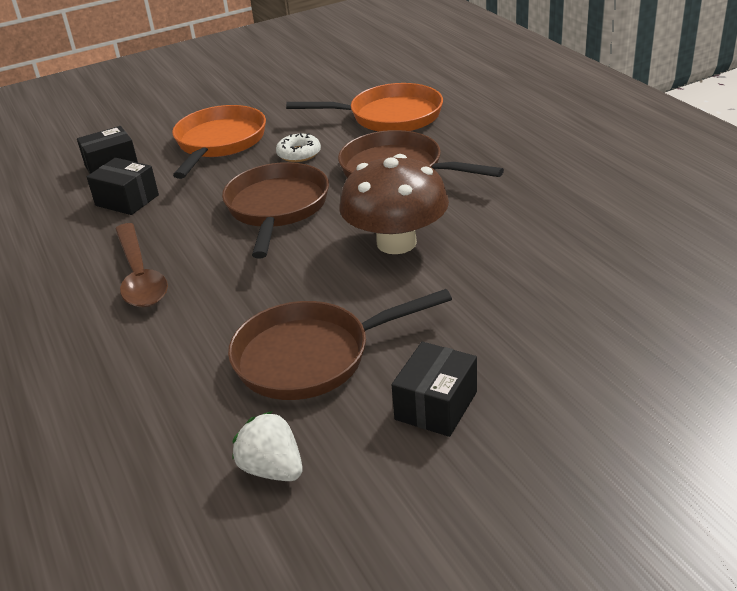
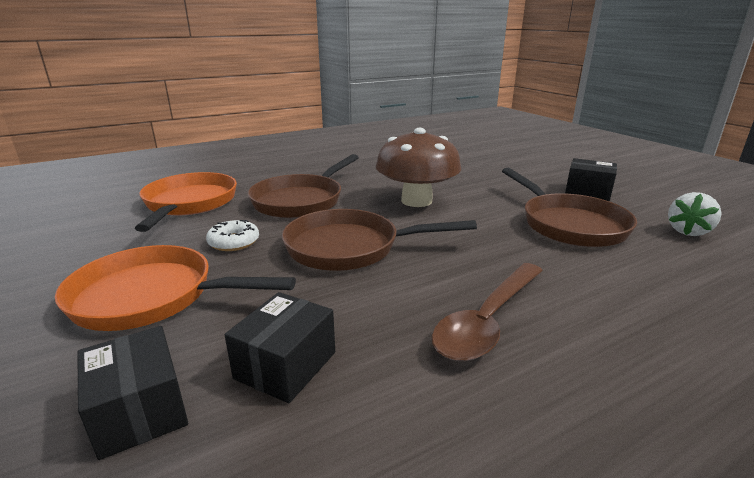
camera: 95 degrees left, 10 degrees down
brown spoon [115,223,168,308] -> brown spoon turned 150 degrees clockwise [432,263,543,361]

